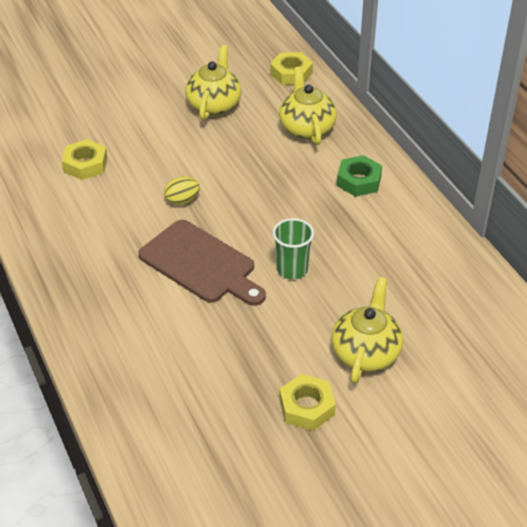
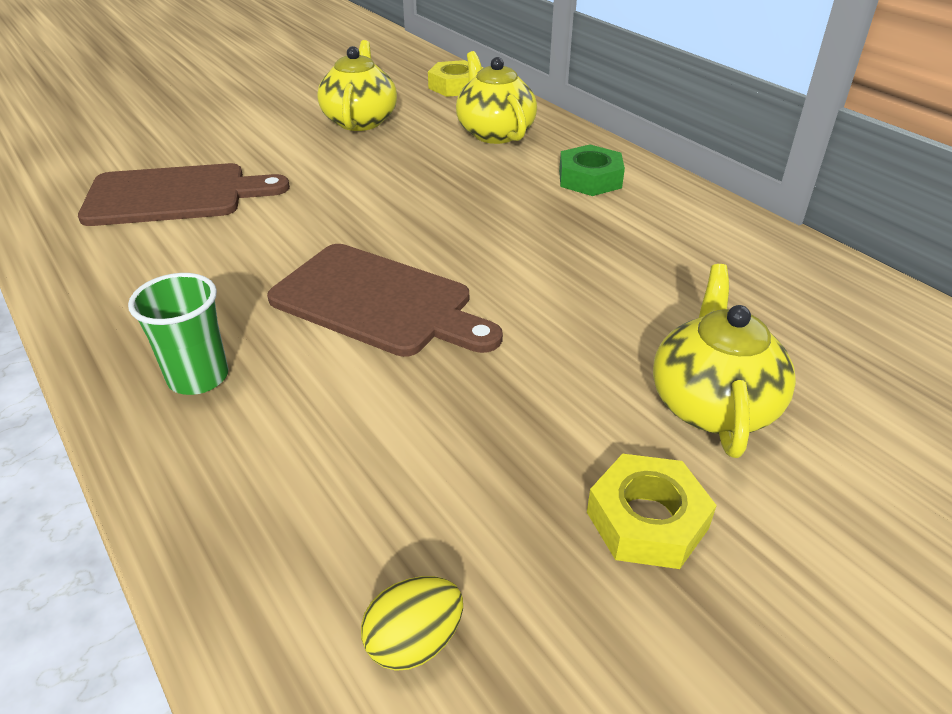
camera: 10 degrees left, 5 degrees down
yellow nut [62,139,107,180] -> brown cutting board [78,163,290,226]
yellow egg [164,177,200,205] -> yellow egg moved to [361,576,463,671]
green cup [273,218,314,279] -> green cup moved to [128,273,229,395]

